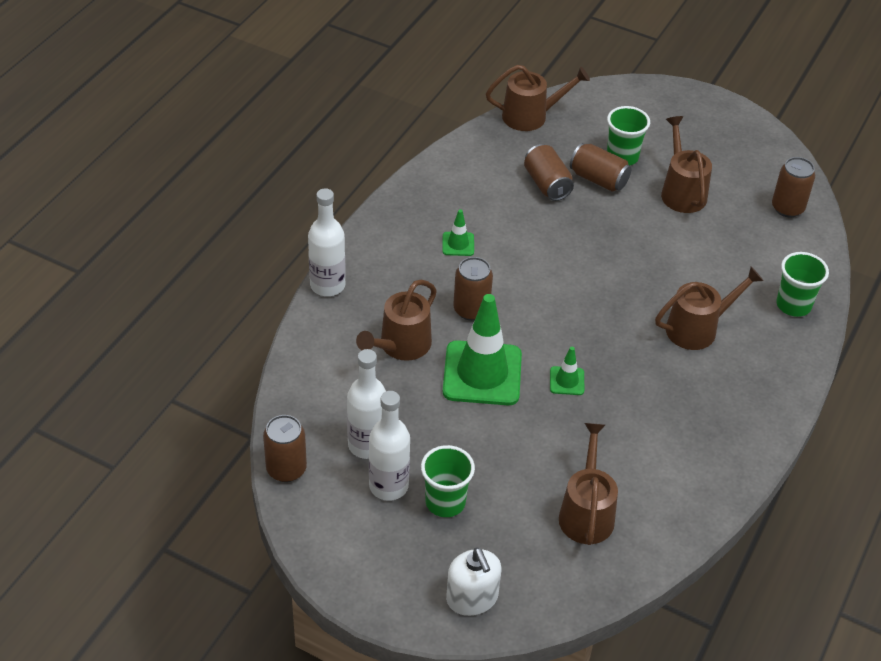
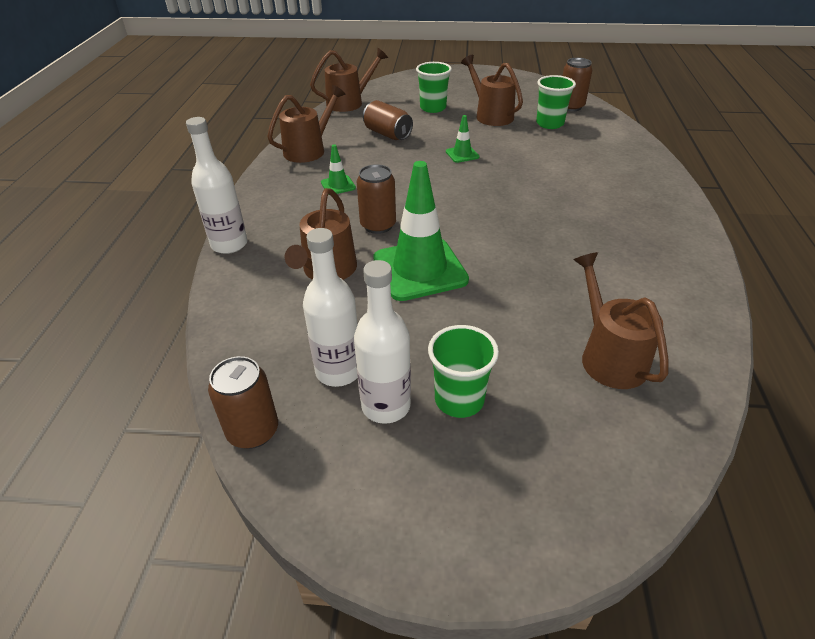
camera: 20 degrees left, 5 degrees down
white soap dispenser [446,547,501,616] -> none
green traffic cone [550,347,584,395] -> green traffic cone moved to [446,115,479,163]
brown can [570,143,632,192] -> none
brown watering can [655,267,764,350] -> brown watering can moved to [267,85,345,163]
green cup [776,252,829,317] -> green cup moved to [536,75,576,129]

